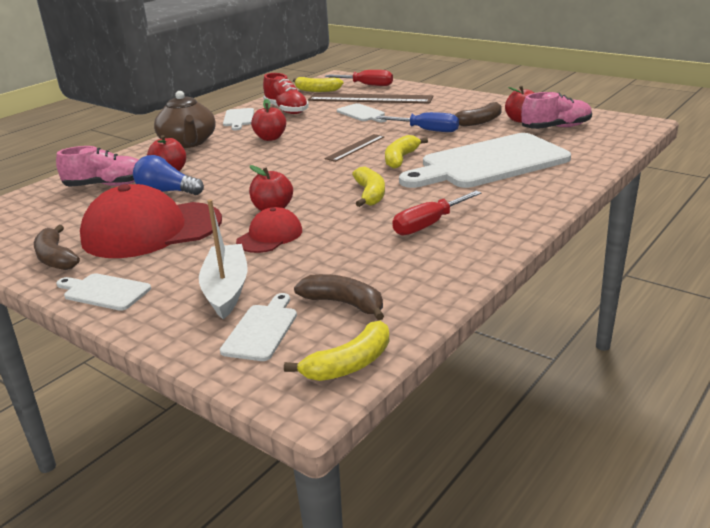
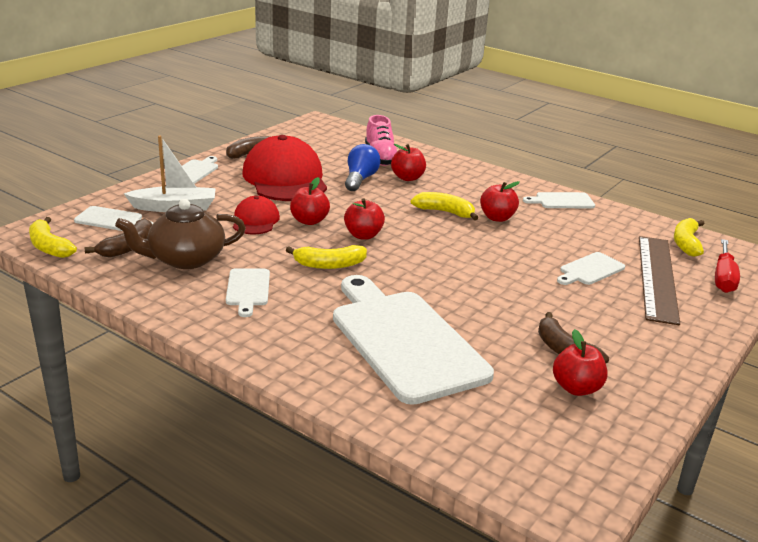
camera: 85 degrees right, 0 degrees up
brown teapot [154,91,216,148] -> brown teapot moved to [115,199,246,269]
red cap [236,207,302,253] -> red cap turned 120 degrees counterclockwise [233,196,280,234]
red shoe [263,73,309,114] -> none
brown ruler [324,134,385,162] -> none
blue screwdriver [376,112,459,132] -> none
yellow banana [385,135,428,169] -> yellow banana moved to [411,192,479,220]
red screwdriver [392,191,481,236] -> white cutting board [226,268,270,317]
pink shoe [521,92,592,129] -> none
none -> red apple [344,198,385,240]

